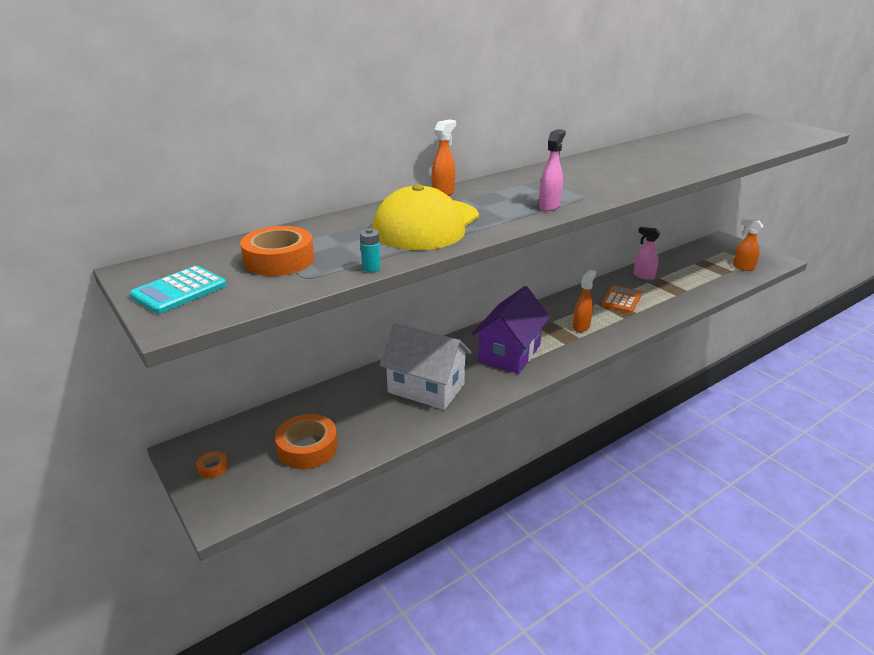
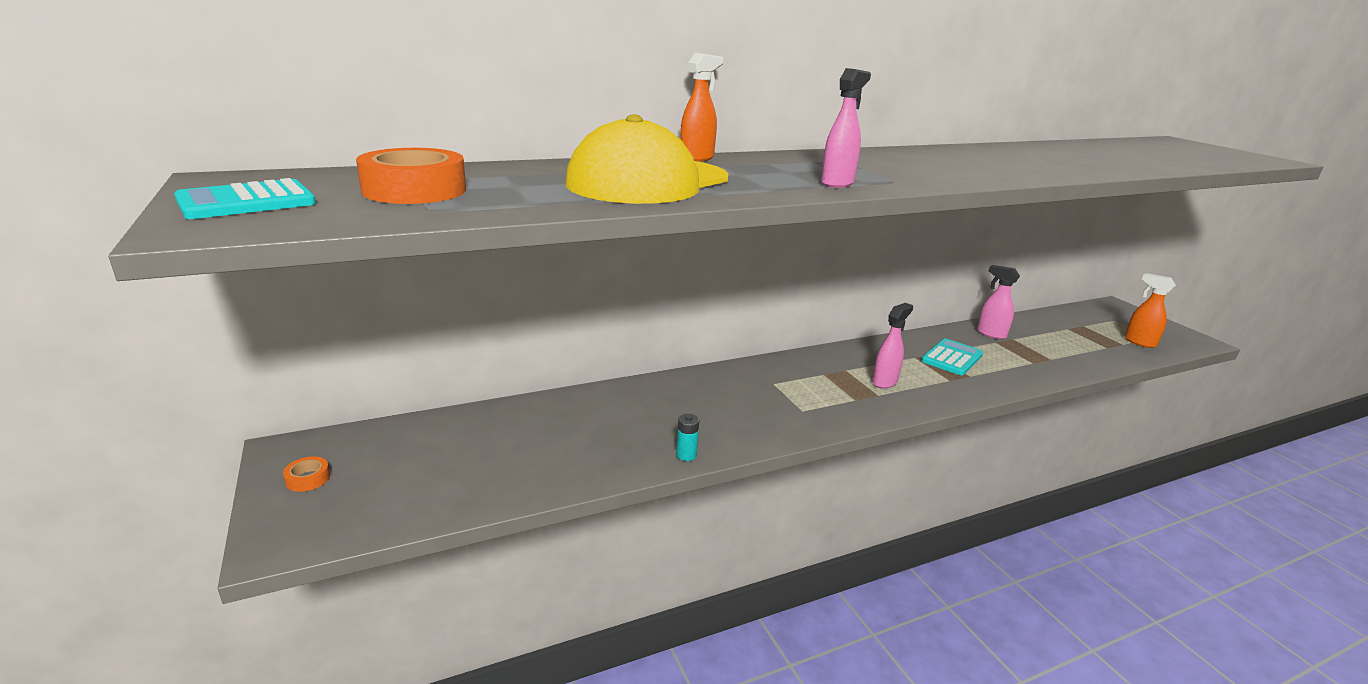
camera: 10 degrees right, 5 degrees down
orange tape [275,414,338,469] -> none
turquoise battery [360,228,381,272] -> turquoise battery moved to [676,414,699,461]
white house [380,323,471,410] -> none
purple house [472,286,550,374] -> none
orange spray bottle [573,270,596,332] -> pink spray bottle [872,303,913,389]
orange calculator [601,285,642,313] -> turquoise calculator [921,338,983,375]

